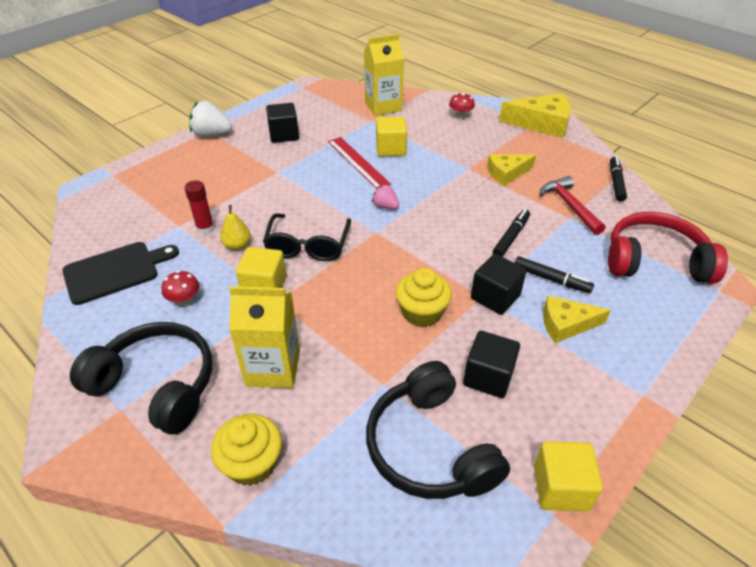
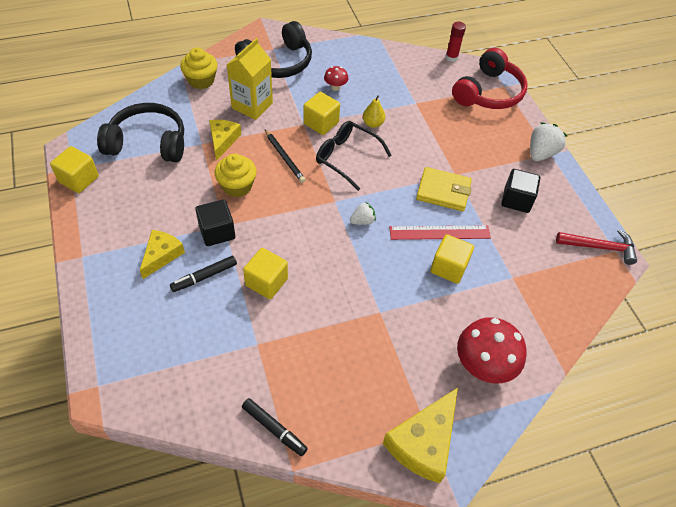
camera: 115 degrees right, 10 degrees up
black cutting board [62,242,179,305] -> none
red glue stick [185,180,214,234] -> red glue stick moved to [446,22,466,62]
yellow carton [364,34,404,116] -> none
pink strawberry [372,185,399,209] -> white strawberry [350,202,376,225]
red mushroom [449,93,475,119] -> red mushroom [457,317,526,384], size x2.03
black cube [463,331,520,398] -> none
yellow cheese [487,154,536,186] -> yellow cheese moved to [209,120,242,161]
black marker [493,209,530,257] -> yellow cube [243,248,288,299]
red hammer [540,176,605,235] -> red hammer moved to [556,229,637,265]
red headphones [608,212,728,284] -> red headphones moved to [452,48,528,109]
none -> black pencil [265,129,306,183]
none -> yellow wallet [416,167,472,211]

